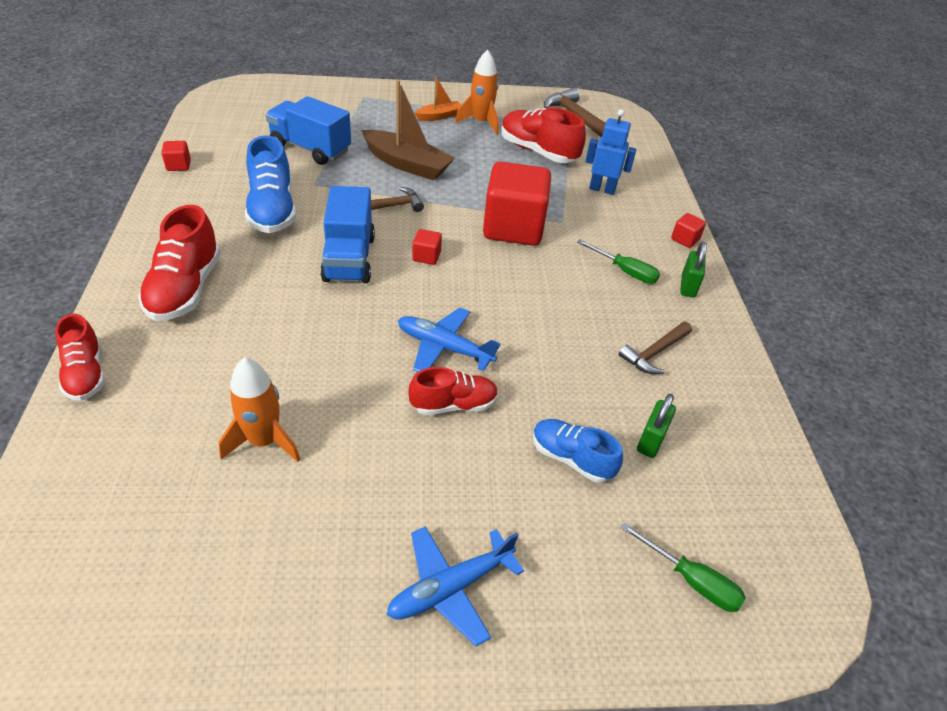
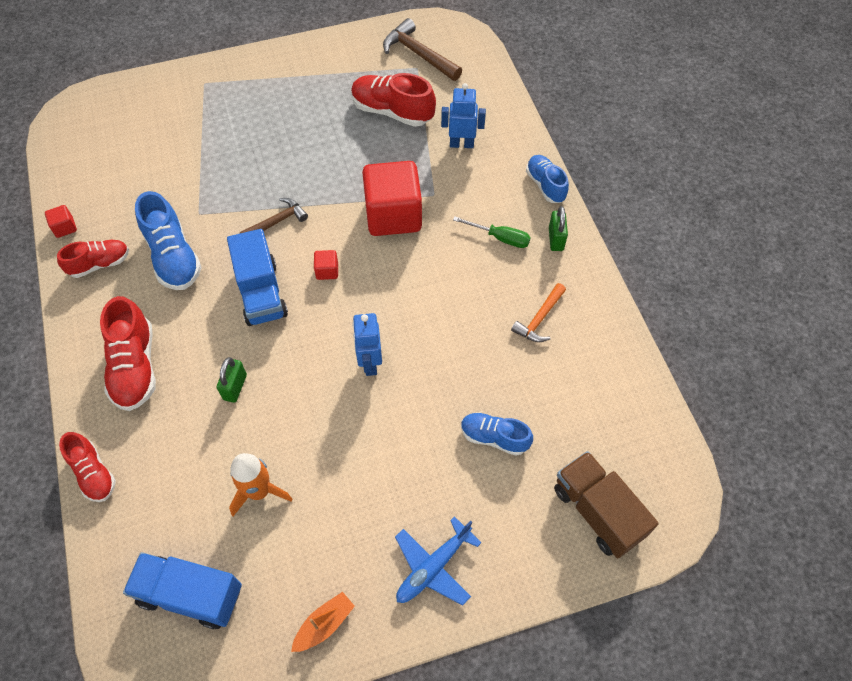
camera: 10 degrees left, 15 degrees up
blue truck [266,96,351,165] -> blue truck moved to [123,552,242,629]
brown boat [361,80,455,180] -> none
blue plane [398,307,501,372] -> blue robot [352,313,382,376]
red shoe [408,367,498,415] -> red shoe moved to [57,240,129,278]
orange boat [415,77,461,121] -> orange boat moved to [291,592,355,652]
orange rocket [455,49,499,135] -> none
brown hammer [618,322,692,374] -> orange hammer [511,283,566,342]
green screwdriver [620,522,746,612] -> brown truck [554,451,659,558]
green padlock [637,394,676,458] -> green padlock moved to [217,357,247,403]
red cube [671,213,706,248] -> blue shoe [526,155,569,203]

